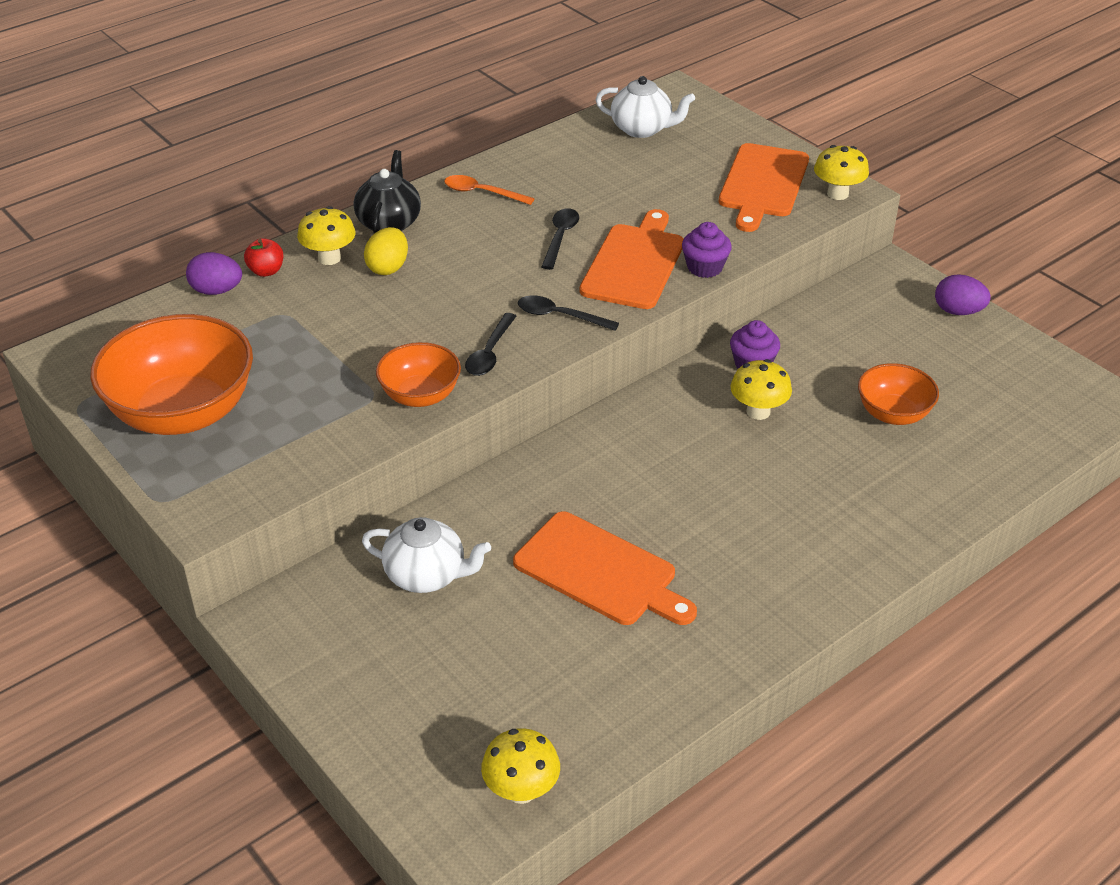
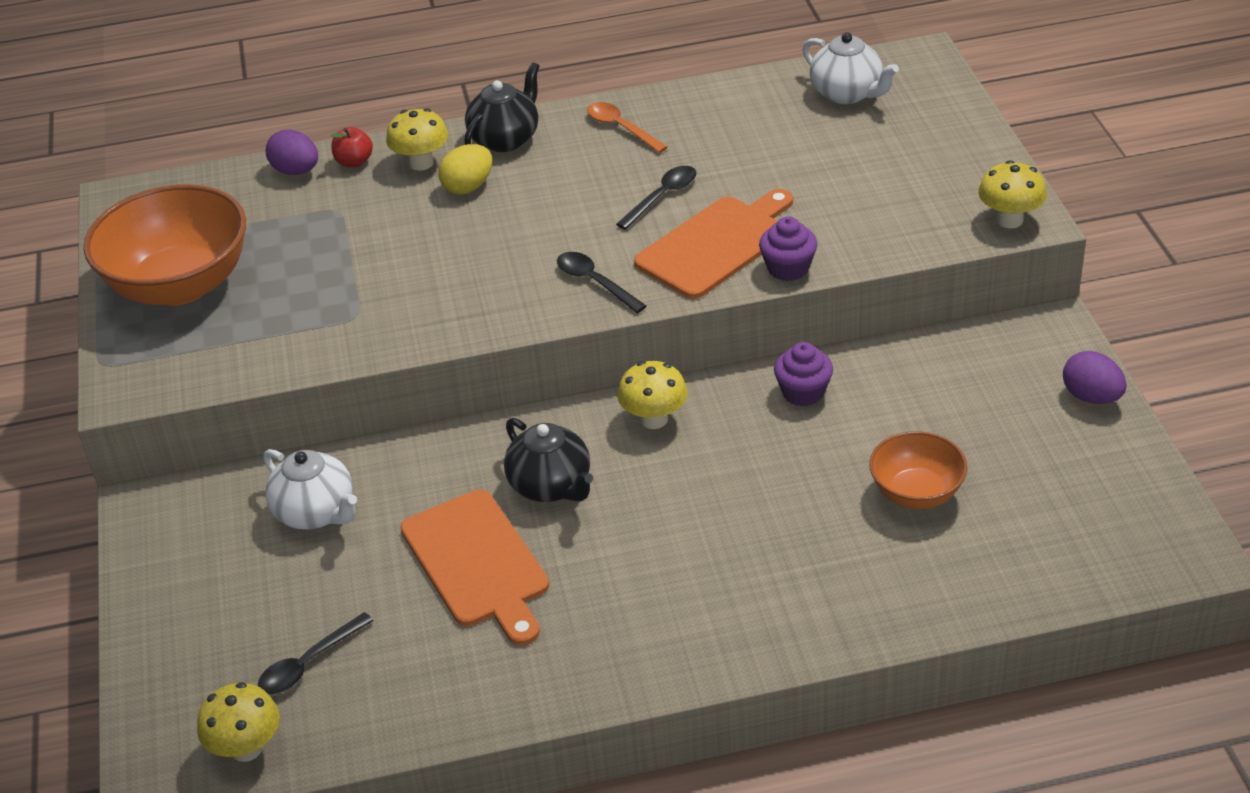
camera: 30 degrees right, 0 degrees up
orange bowl [376,342,461,407] -> none
black spoon [465,313,516,376] -> black spoon moved to [258,612,374,695]
orange cutting board [719,143,809,232] -> none
yellow mushroom [730,359,792,420] -> yellow mushroom moved to [618,361,688,429]
none -> black teapot [504,418,593,502]

